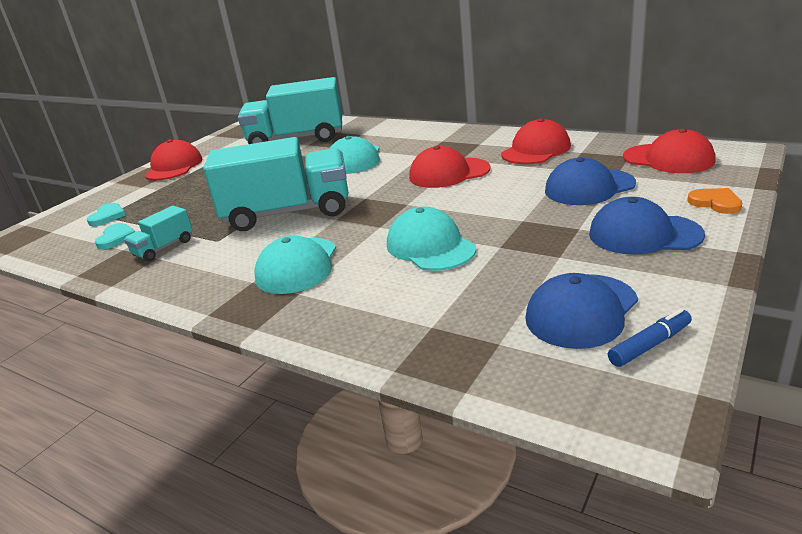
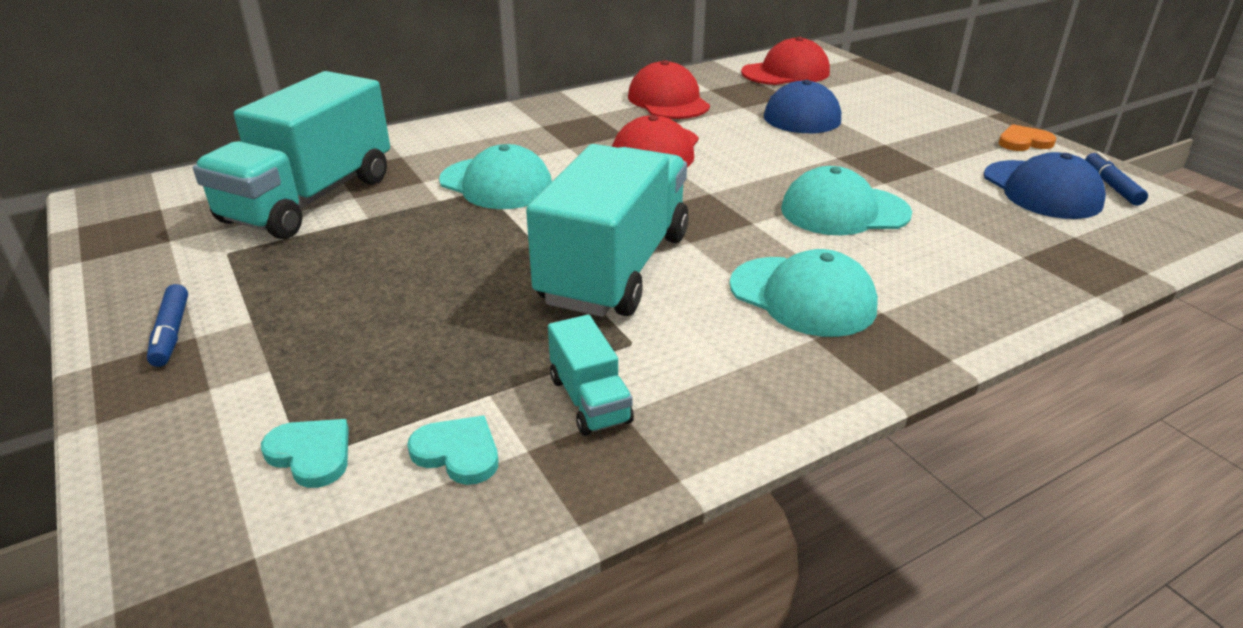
camera: 65 degrees left, 5 degrees up
red cap [144,139,203,180] -> blue marker [147,284,188,367]
blue cap [589,197,705,255] -> none
orange heart [688,188,742,214] -> orange heart moved to [998,124,1056,151]

